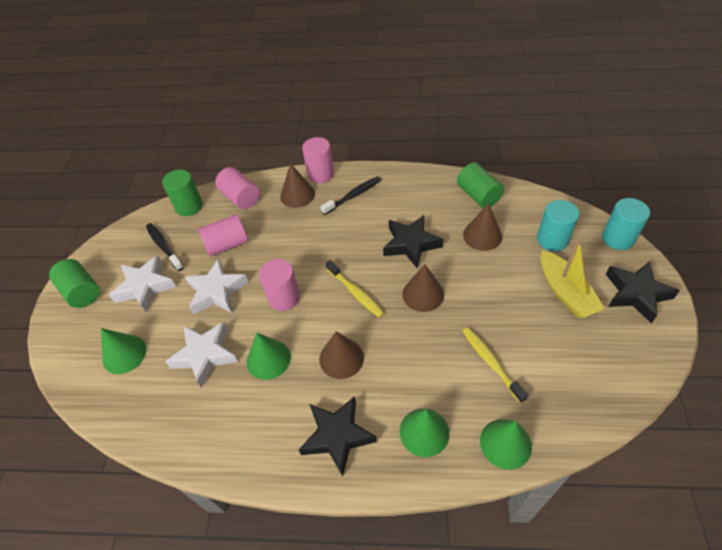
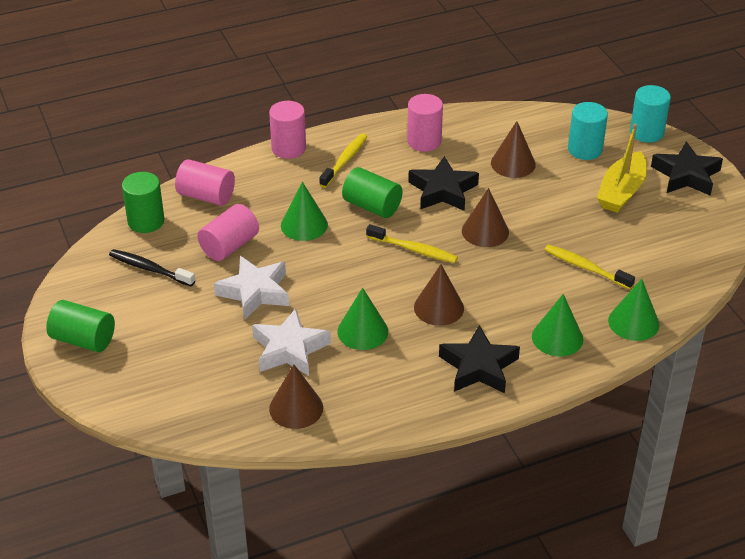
camera: 30 degrees left, 10 degrees down
green cone [101,328,146,374] -> green cone moved to [281,182,328,241]
white star [109,255,176,312] -> none
pink cylinder [259,259,300,311] -> pink cylinder moved to [407,94,443,152]
brown cone [280,163,315,208] -> brown cone moved to [269,364,323,429]
black toothbrush [321,176,381,215] -> yellow toothbrush [319,133,368,188]
green cylinder [457,163,504,208] -> green cylinder moved to [342,167,403,218]
yellow boat [541,238,605,318] -> yellow boat turned 75 degrees clockwise [597,124,647,213]

